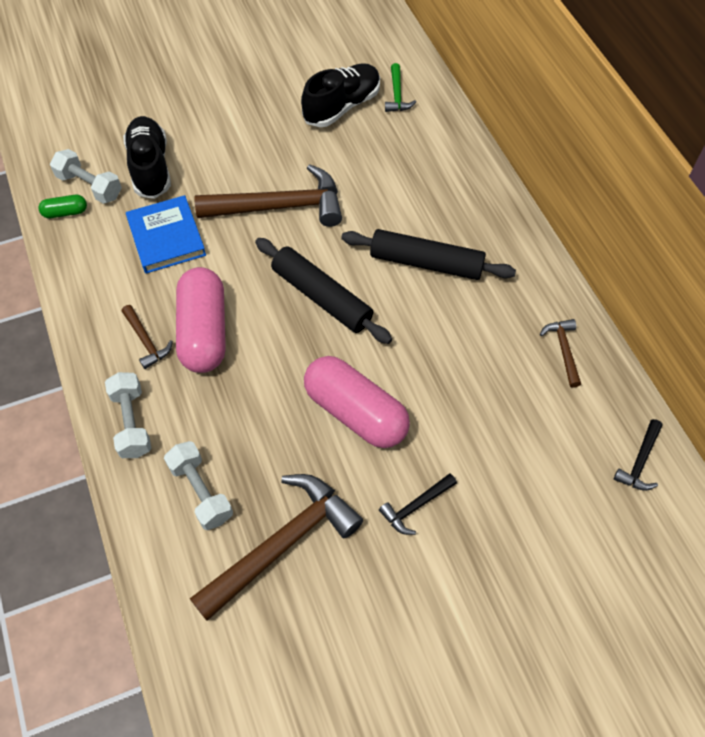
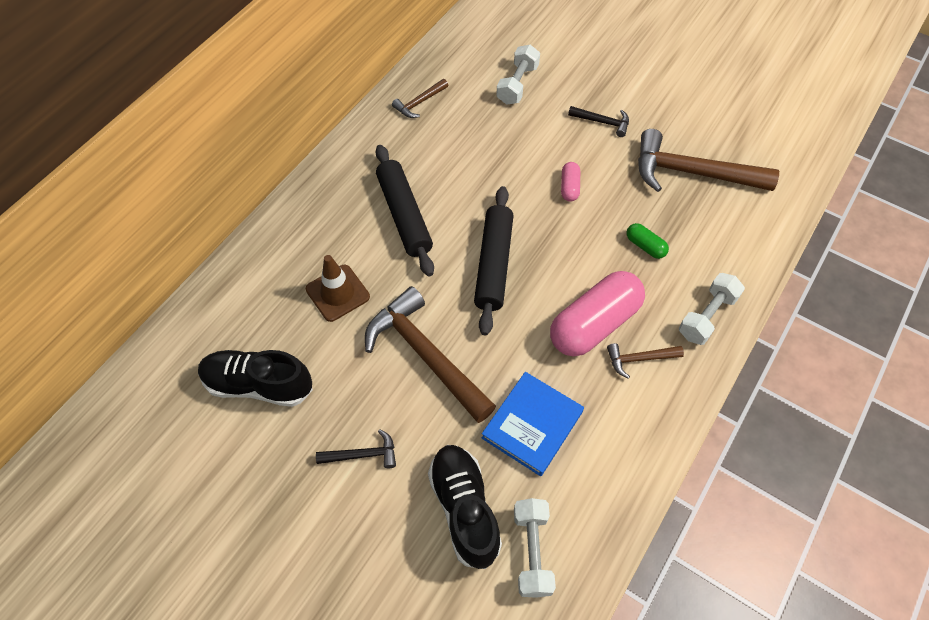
camera: 125 degrees left, 0 degrees up
green capsule [38,195,87,218] -> green capsule moved to [626,223,669,259]
brown hammer [122,305,173,369] -> brown hammer turned 120 degrees counterclockwise [607,343,684,379]
black shoe [123,116,171,199] -> black shoe turned 120 degrees clockwise [428,445,502,569]
white dumbbell [164,441,233,530] -> white dumbbell moved to [496,45,540,105]
pink capsule [304,356,410,448] -> pink capsule [561,162,580,202], size x0.45
green hammer [385,63,416,112] -> none
black hammer [614,419,662,491] -> black hammer moved to [316,429,396,468]
none -> brown traffic cone [306,255,370,322]

